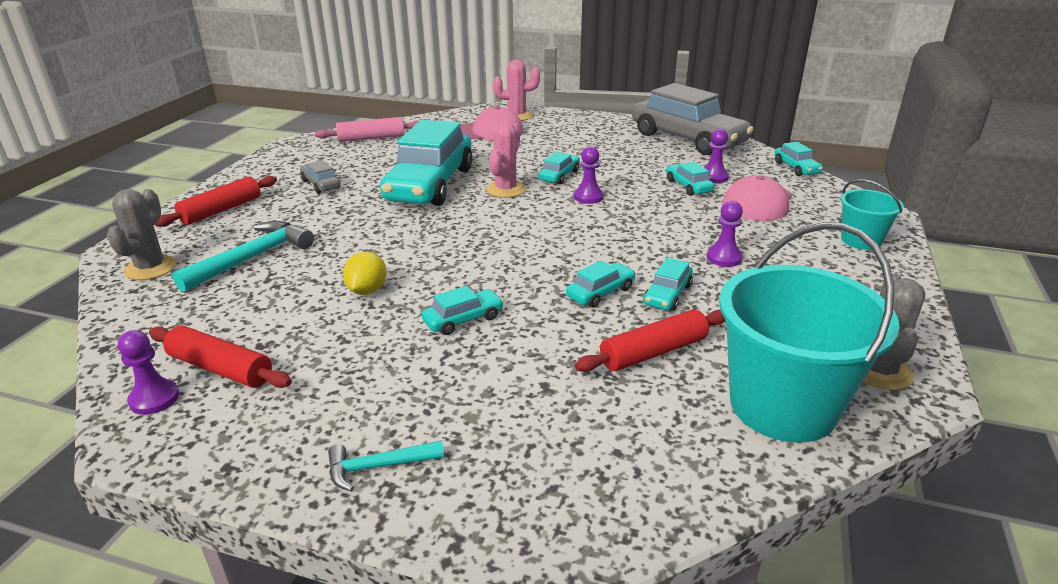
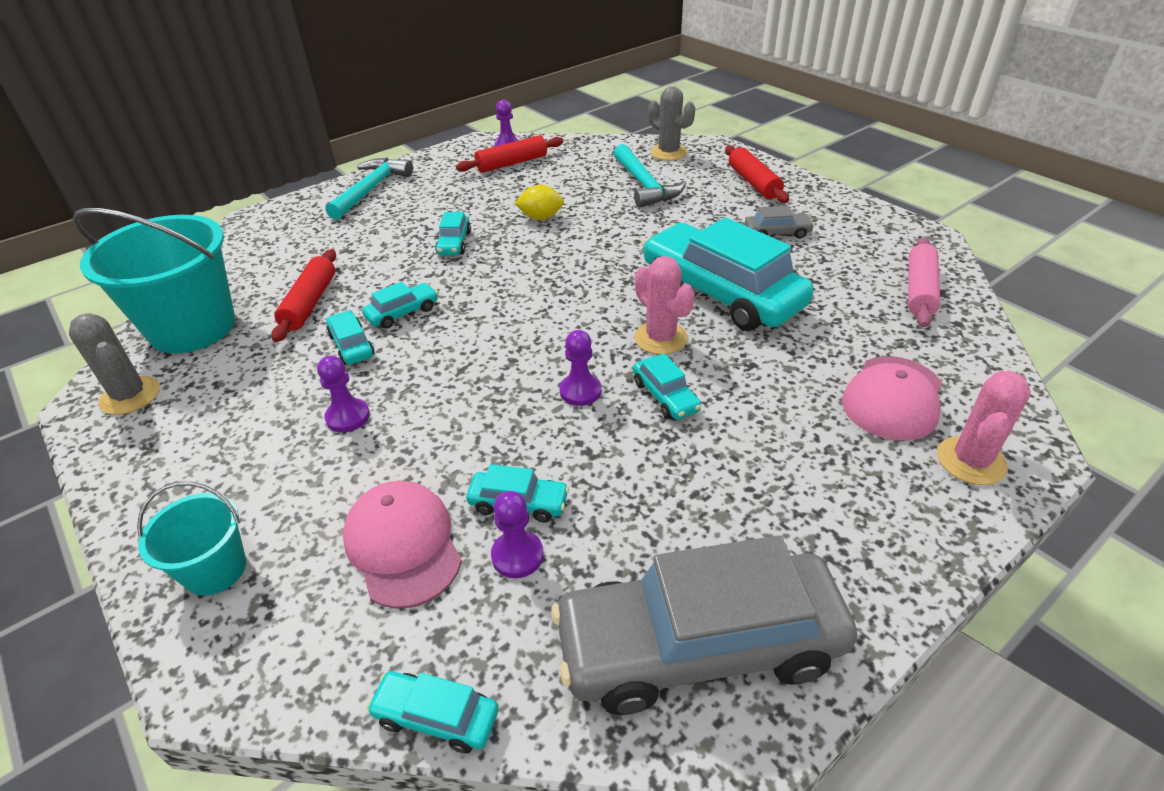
camera: 125 degrees right, 10 degrees up
turquoise hammer [328,440,444,491] -> turquoise hammer [325,158,413,220], size x1.76
yellow lemon [343,251,387,295] -> yellow lemon turned 45 degrees counterclockwise [514,185,564,220]
turquoise car [566,260,636,308] -> turquoise car turned 120 degrees counterclockwise [362,282,438,329]

